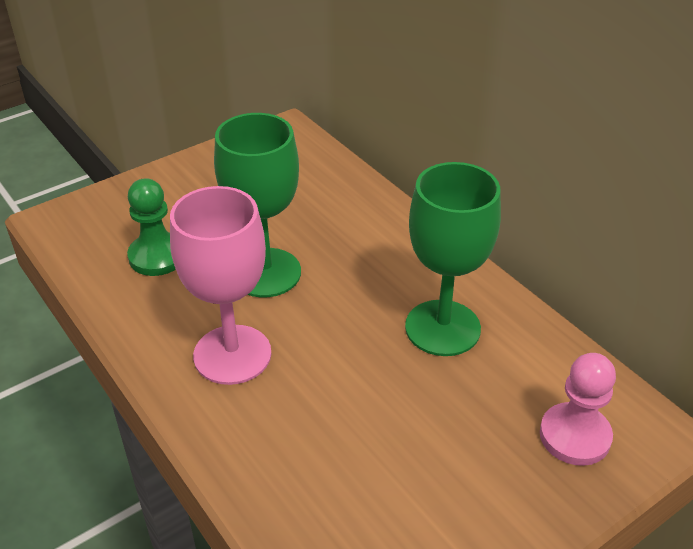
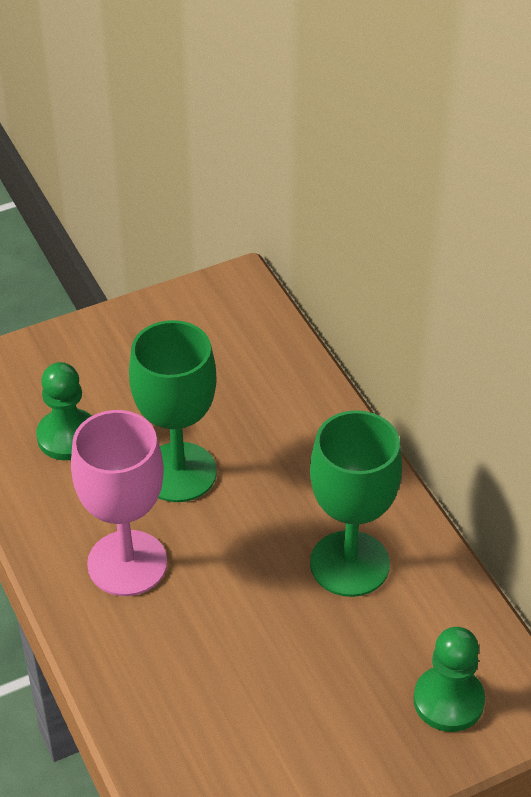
camera: 10 degrees right, 5 degrees up
pink pawn [540,353,616,466] -> green pawn [414,627,485,732]

